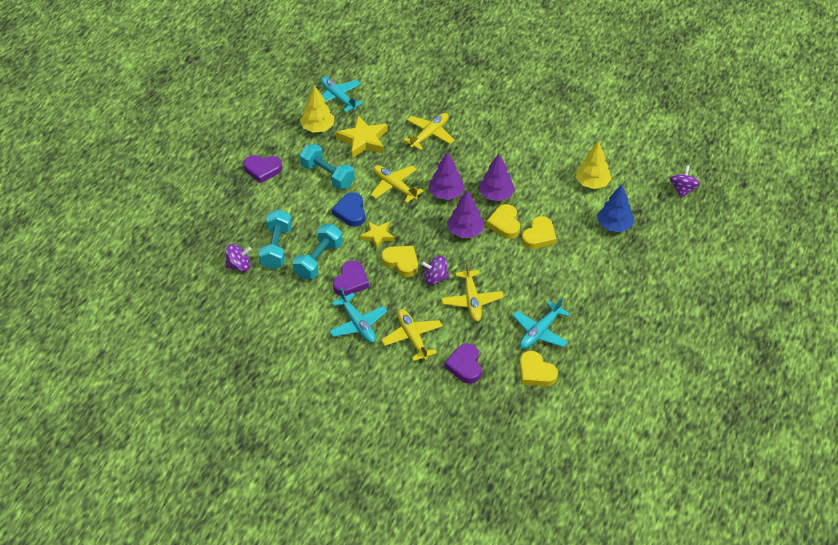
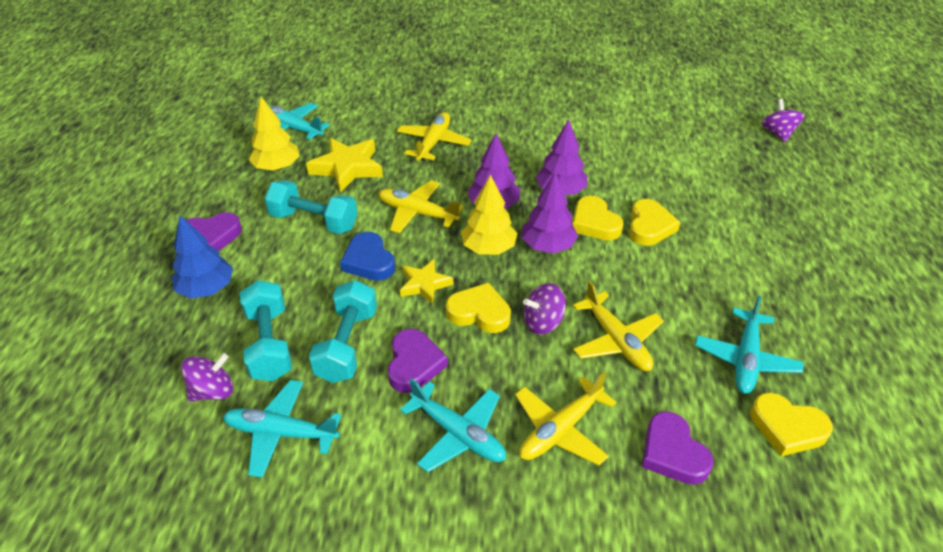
camera: 20 degrees left, 5 degrees down
yellow plane [382,309,443,361] -> yellow plane turned 90 degrees counterclockwise [515,372,617,466]
yellow tree [575,141,612,189] -> yellow tree moved to [461,175,517,255]
blue tree [597,184,634,232] -> blue tree moved to [172,215,233,299]
none -> turquoise plane [223,380,341,478]

